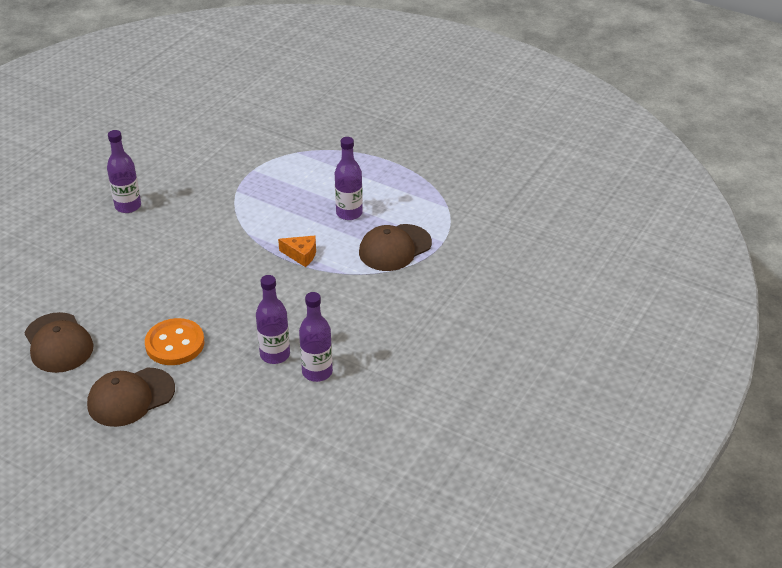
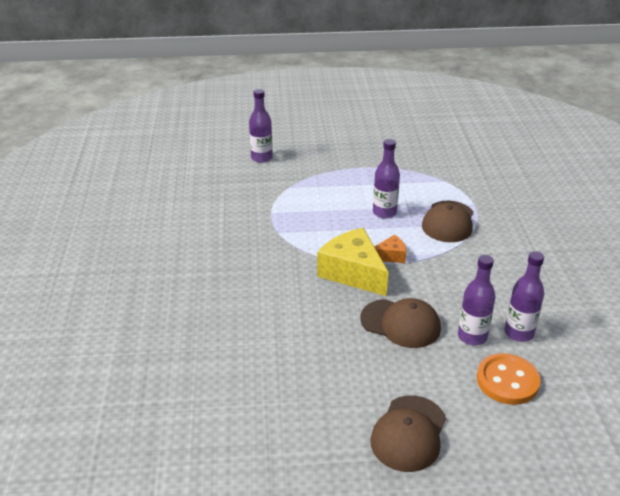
camera: 35 degrees left, 5 degrees down
brown cap [25,312,94,373] -> brown cap moved to [360,298,441,348]
purple bottle [107,130,141,213] -> purple bottle moved to [249,89,273,163]
orange button [145,318,205,365] -> orange button moved to [477,353,541,405]
none -> yellow cheese [317,228,388,296]

